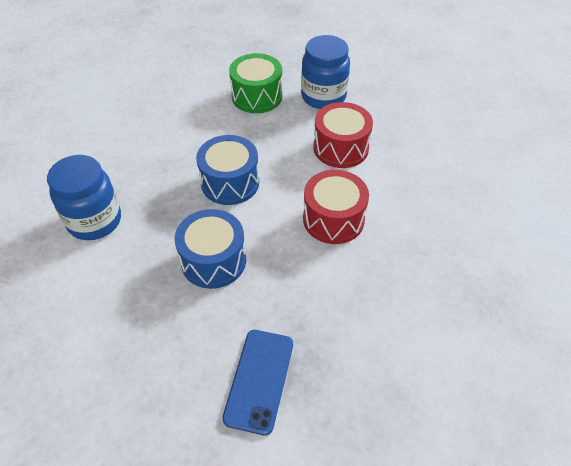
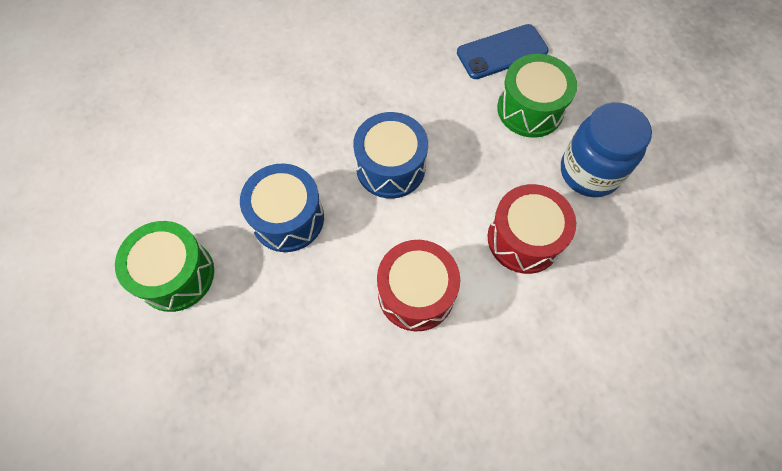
camera: 55 degrees right, 15 degrees up
blue jar [47,155,121,240] -> none
blue phone [222,330,293,436] -> blue phone moved to [457,24,549,79]
none -> green drum [115,221,214,312]

